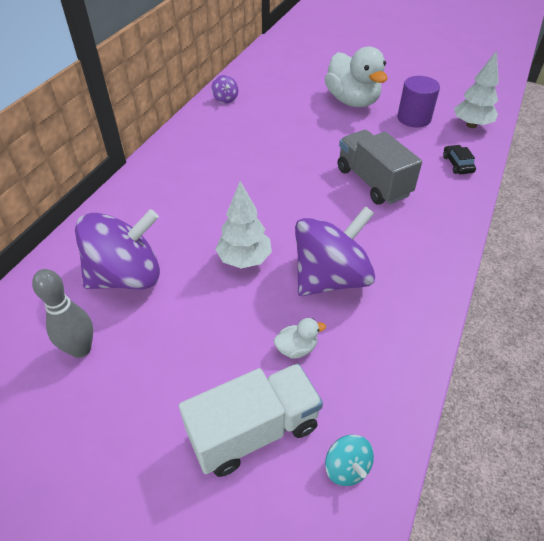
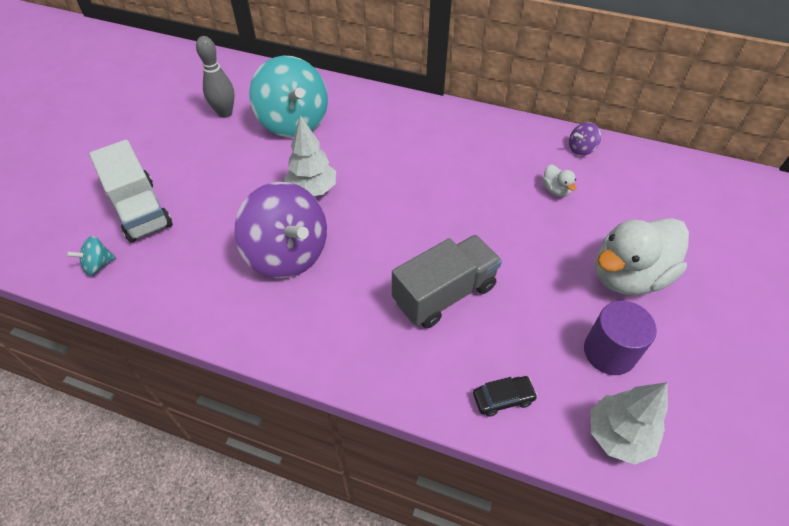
camera: 85 degrees right, 5 degrees up
purple spinning top [75,209,160,289] -> turquoise spinning top [249,55,328,138]
white duck [274,318,326,359] -> white duck moved to [542,164,576,197]

